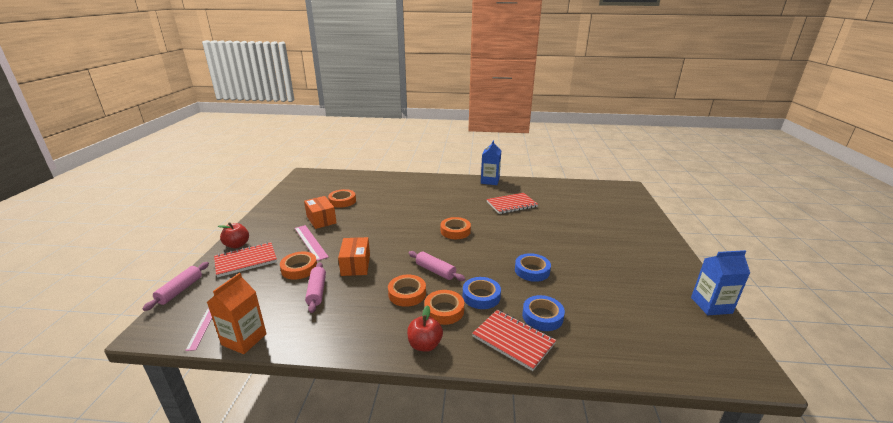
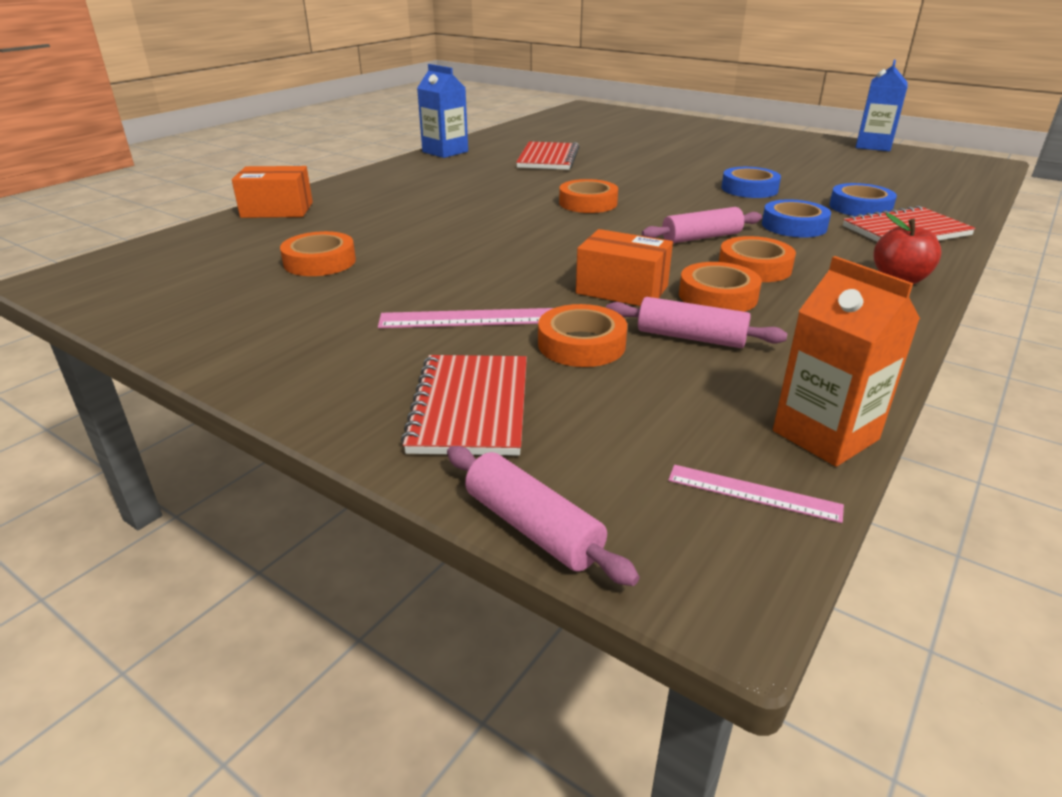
camera: 60 degrees left, 5 degrees up
red apple [217,222,249,248] -> none
orange box [304,196,337,229] -> orange box moved to [232,166,313,218]
orange tape [424,290,464,325] -> orange tape moved to [679,262,762,312]

